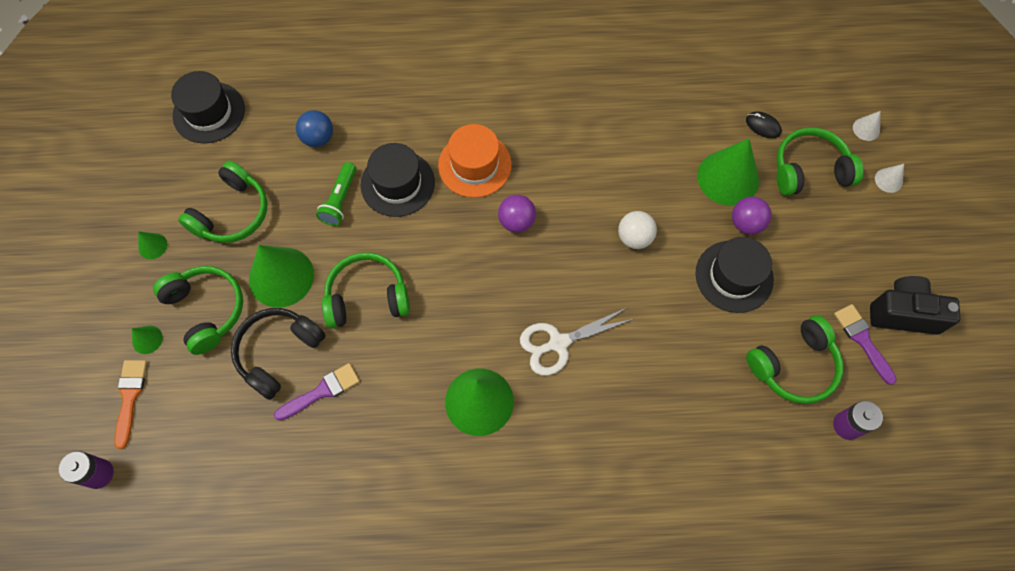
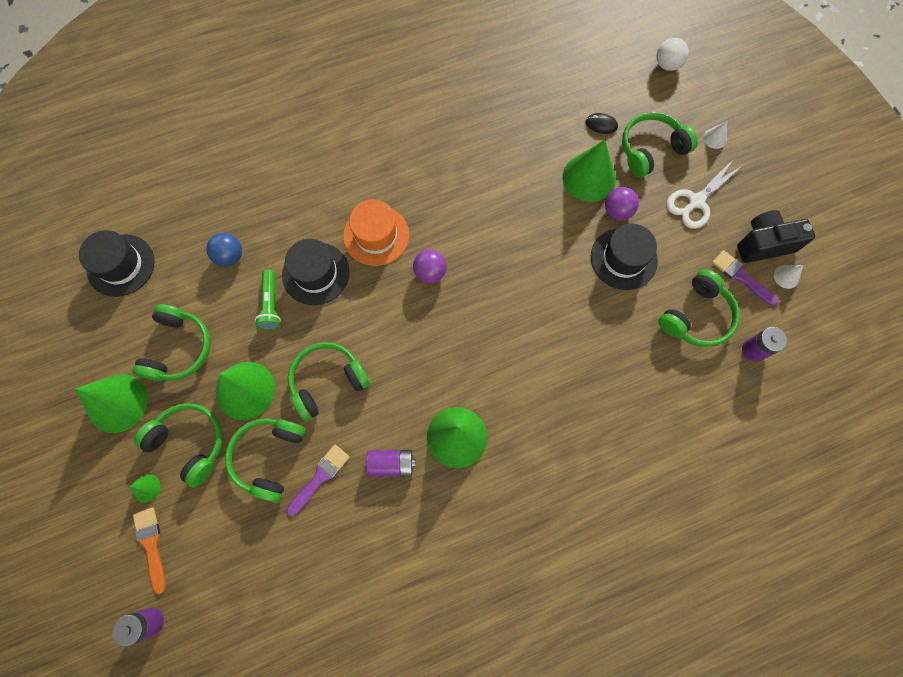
camera: 20 degrees left, 5 degrees up
green cone [138,232,167,259] -> green cone [75,374,148,433], size x2.23
black headphones [231,308,326,400] -> green headphones [225,418,306,503]
white scissors [520,307,634,376] -> white scissors moved to [667,159,742,229]
white ball [618,211,657,249] -> white ball moved to [656,37,689,71]
white cone [853,111,881,141] -> white cone moved to [774,265,803,289]
none -> purple battery [366,450,416,477]

